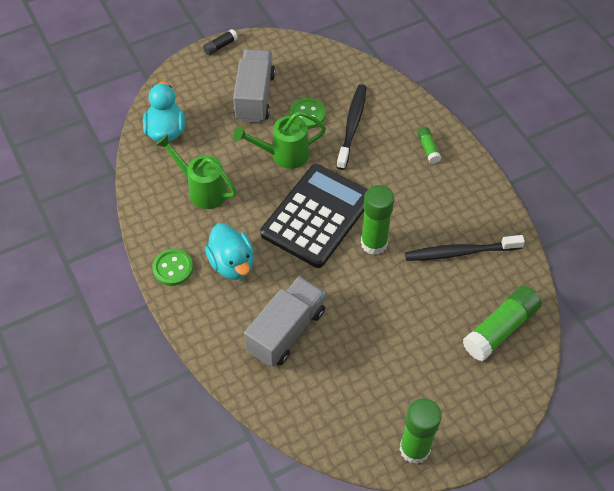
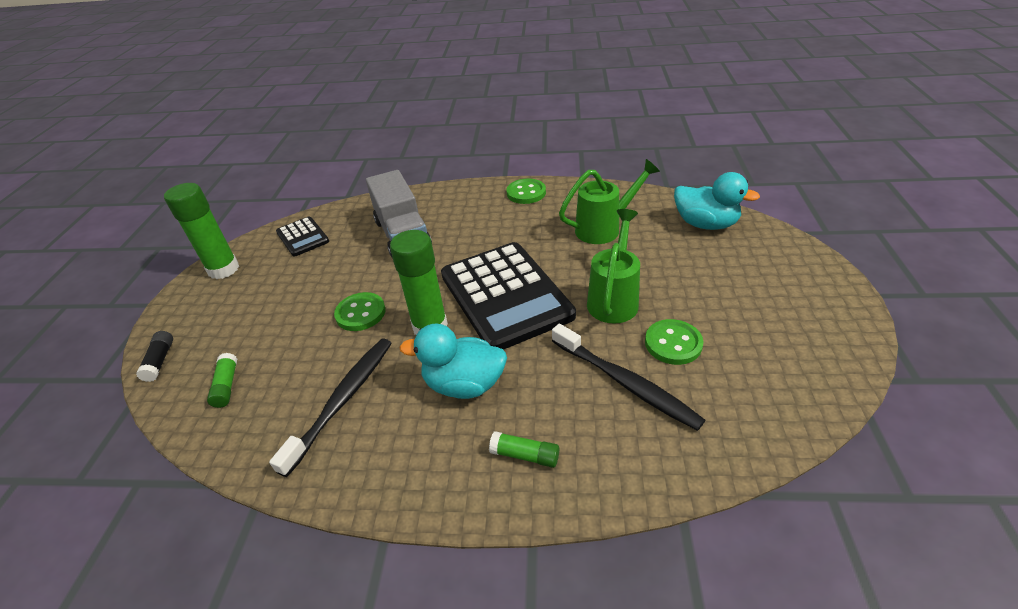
camera: 125 degrees right, 15 degrees down
black glue stick [203,29,238,56] -> black glue stick moved to [136,331,173,382]
turquoise duck [205,223,254,280] -> turquoise duck moved to [400,324,507,399]
grey truck [233,49,275,123] -> none
green glue stick [463,286,542,361] -> green glue stick [207,353,237,408], size x0.49
none -> black calculator [276,217,329,257]
none -> green button [334,292,386,331]

